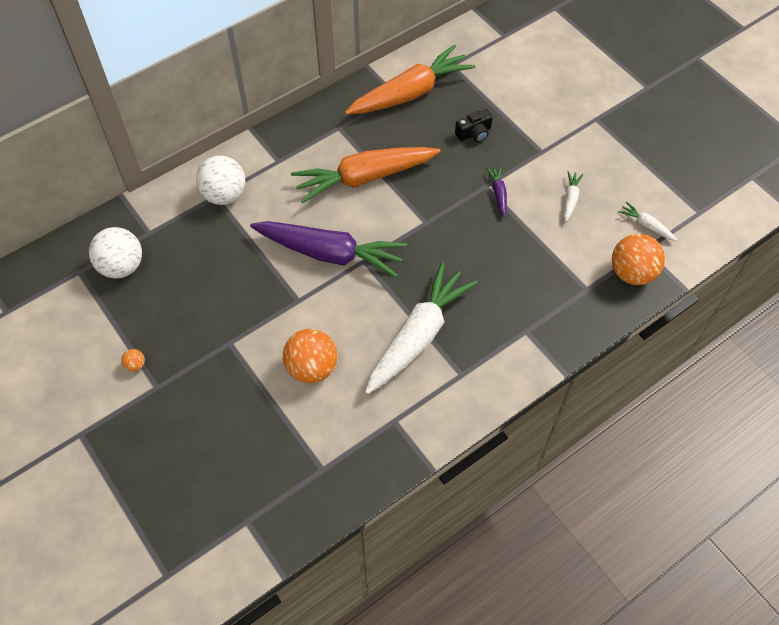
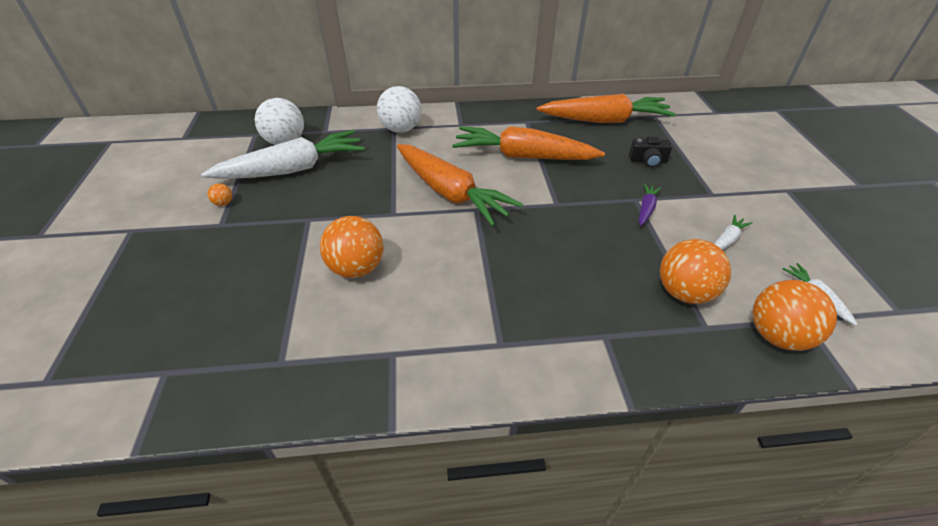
camera: 30 degrees right, 15 degrees down
purple carrot [250,221,407,278] -> orange carrot [397,144,523,226]
white carrot [365,262,477,395] -> white carrot moved to [201,130,365,179]
none -> orange ball [660,239,731,304]

